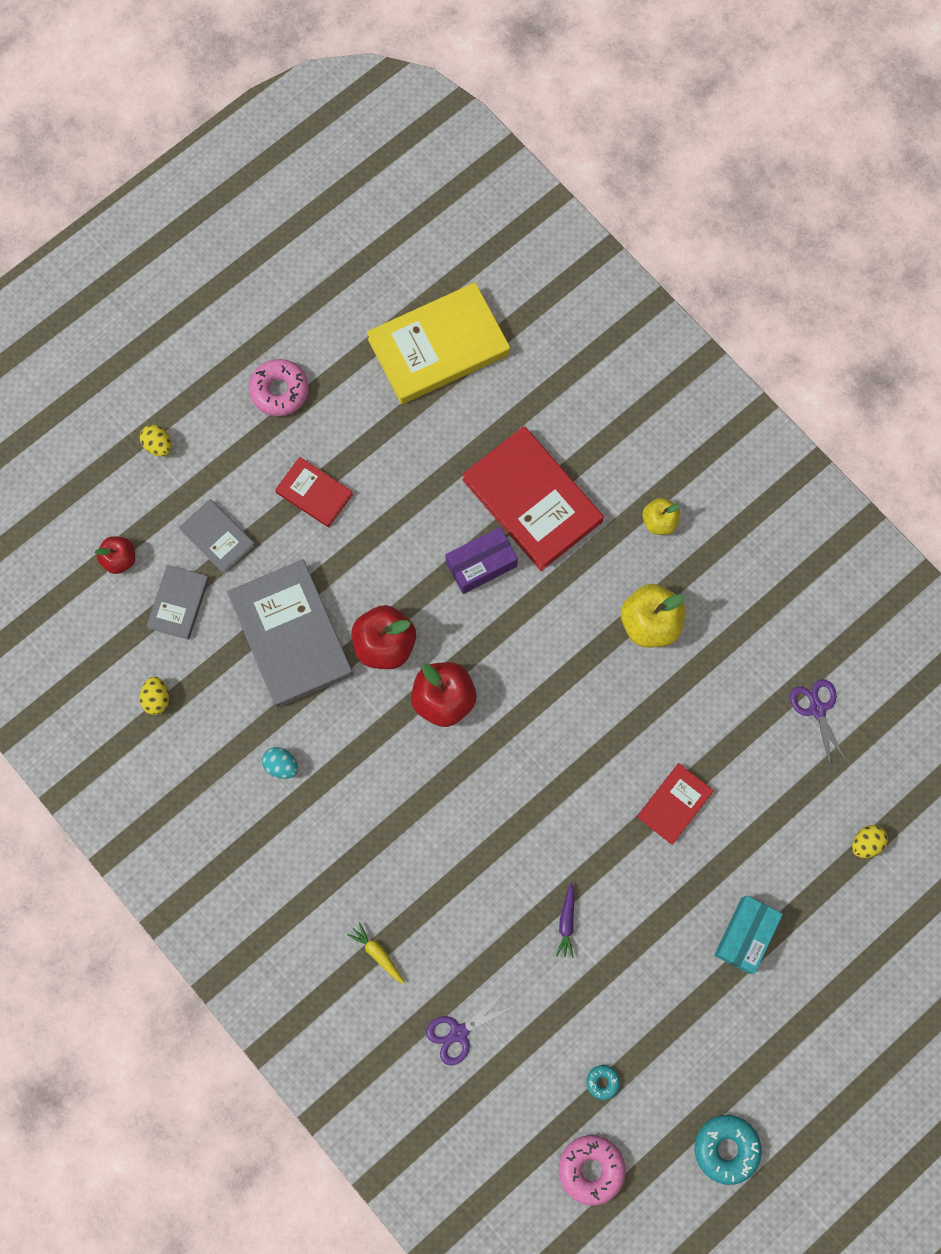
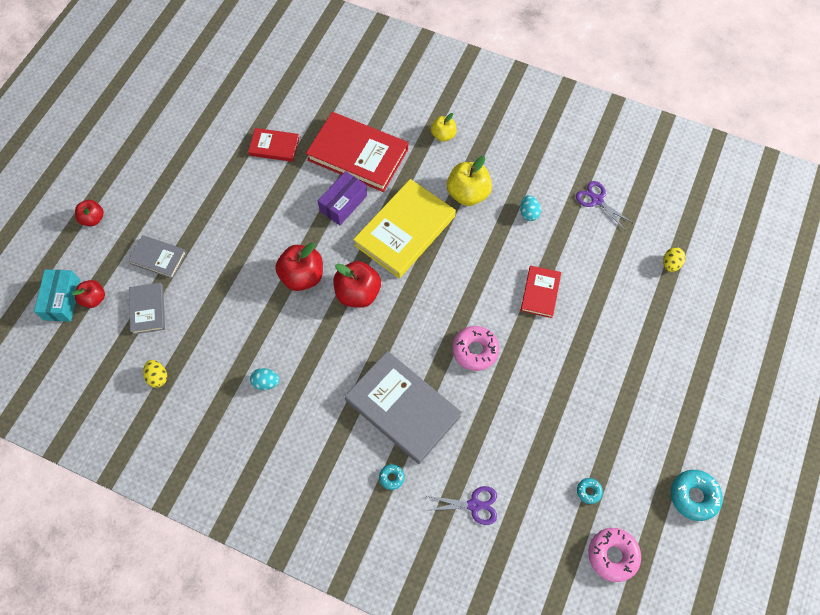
camera: 25 degrees left, 10 degrees down
yellow egg [140,425,172,457] -> red apple [75,200,104,226]
grey book [227,559,353,708] -> grey book moved to [345,351,462,464]
pink donut [249,359,309,416] -> pink donut moved to [452,326,499,371]
red book [275,457,353,527] -> red book moved to [248,128,299,162]
yellow carrot [347,922,405,984] -> turquoise donut [379,464,404,490]
yellow book [367,282,510,404] -> yellow book moved to [353,179,456,278]
purple scissors [426,992,516,1066] -> purple scissors turned 120 degrees counterclockwise [426,486,497,525]
purple carrot [556,882,574,958] -> none
turquoise box [714,896,783,974] -> turquoise box moved to [34,269,81,322]
none -> turquoise egg [520,195,541,221]

